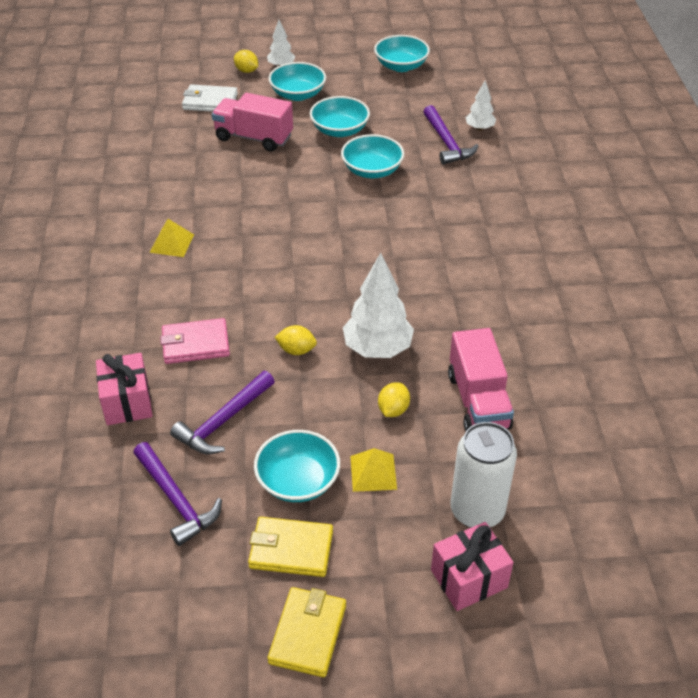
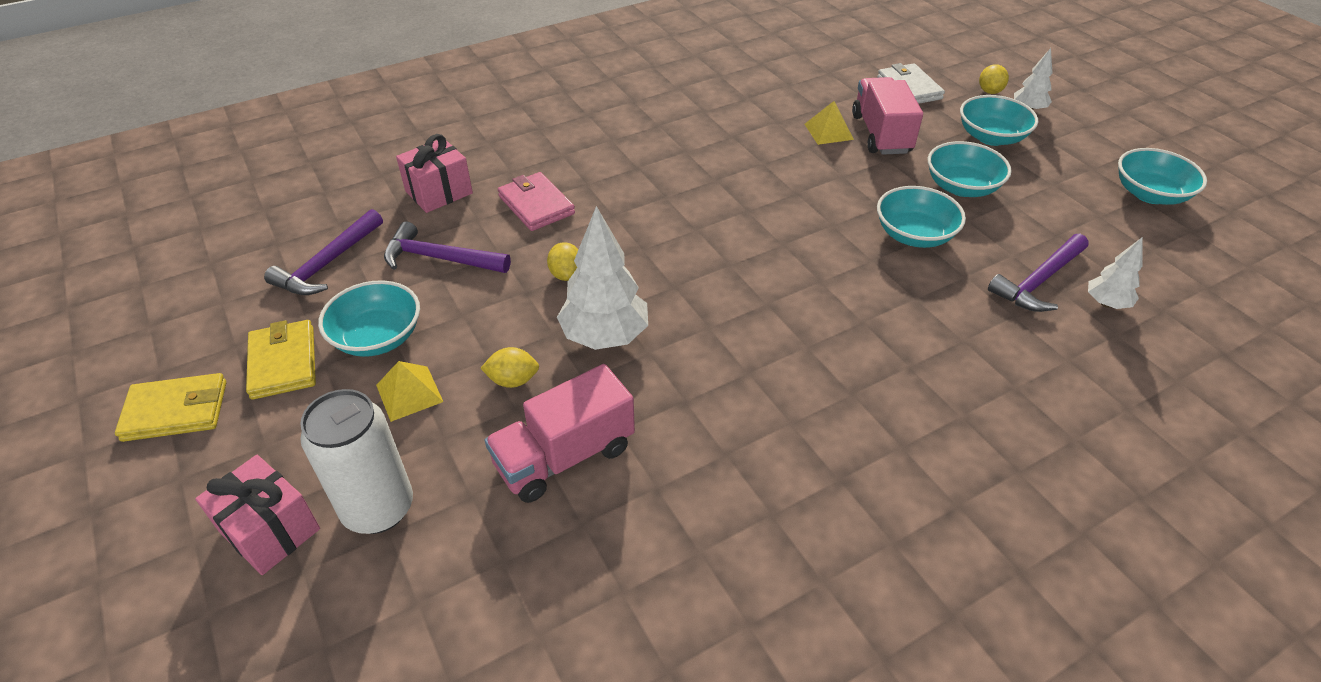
camera: 65 degrees right, 0 degrees up
yellow pyramid [150,219,194,257] -> yellow pyramid moved to [804,101,854,145]

